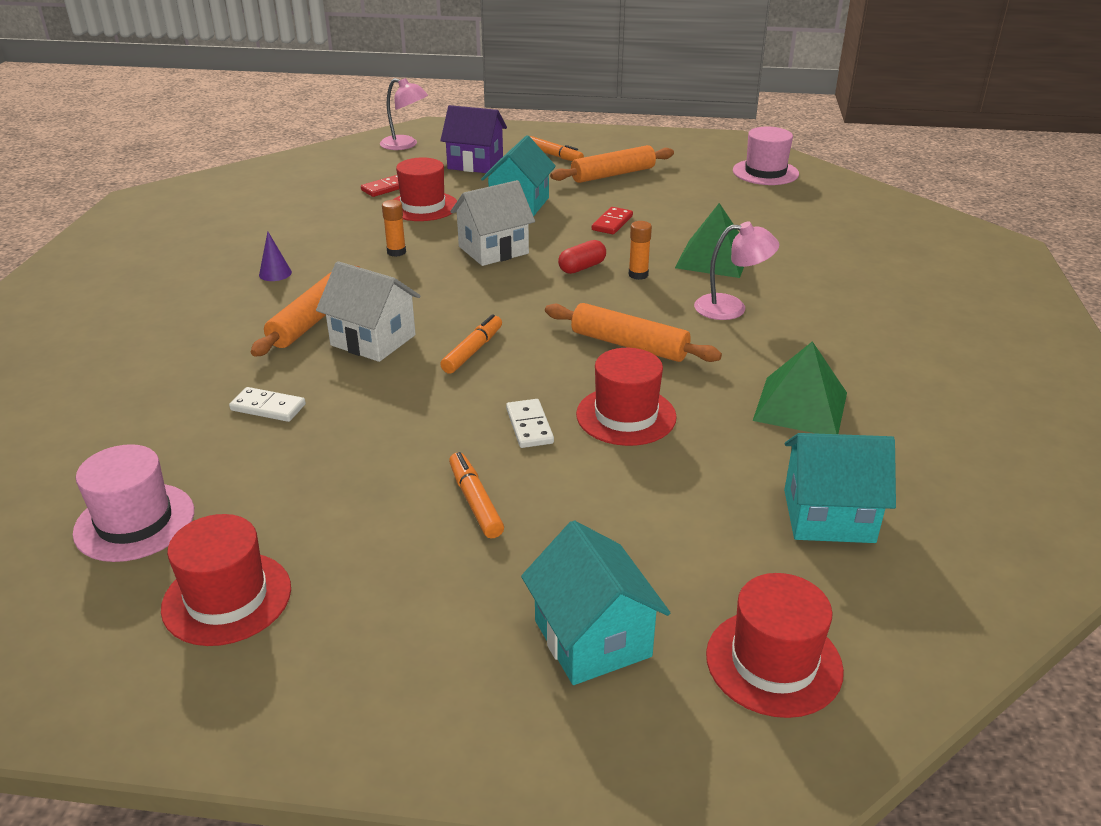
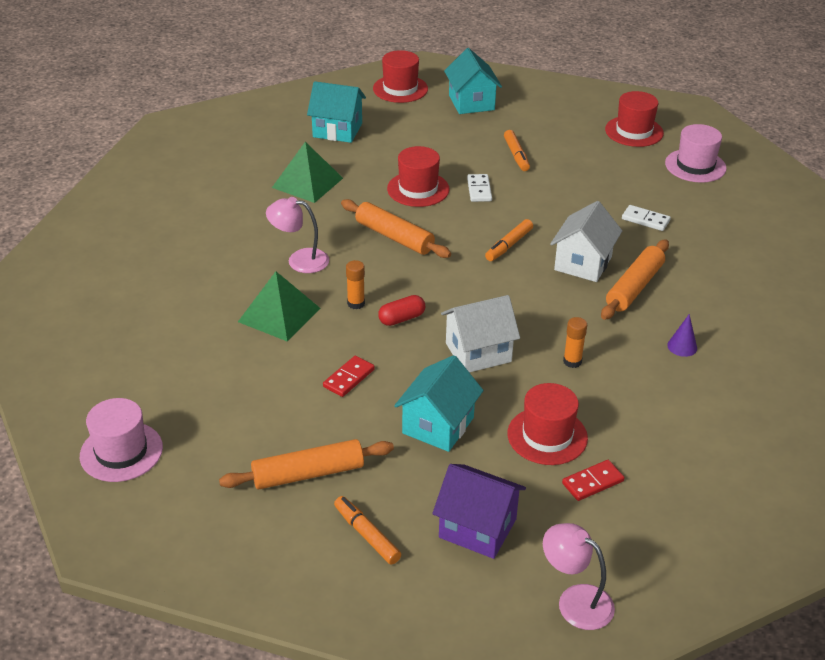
camera: 170 degrees left, 5 degrees up
white house [316,261,420,362] -> white house turned 75 degrees clockwise [550,201,622,282]

